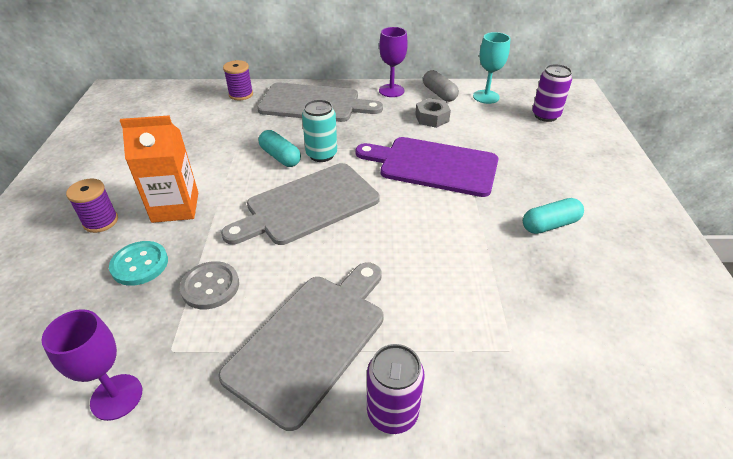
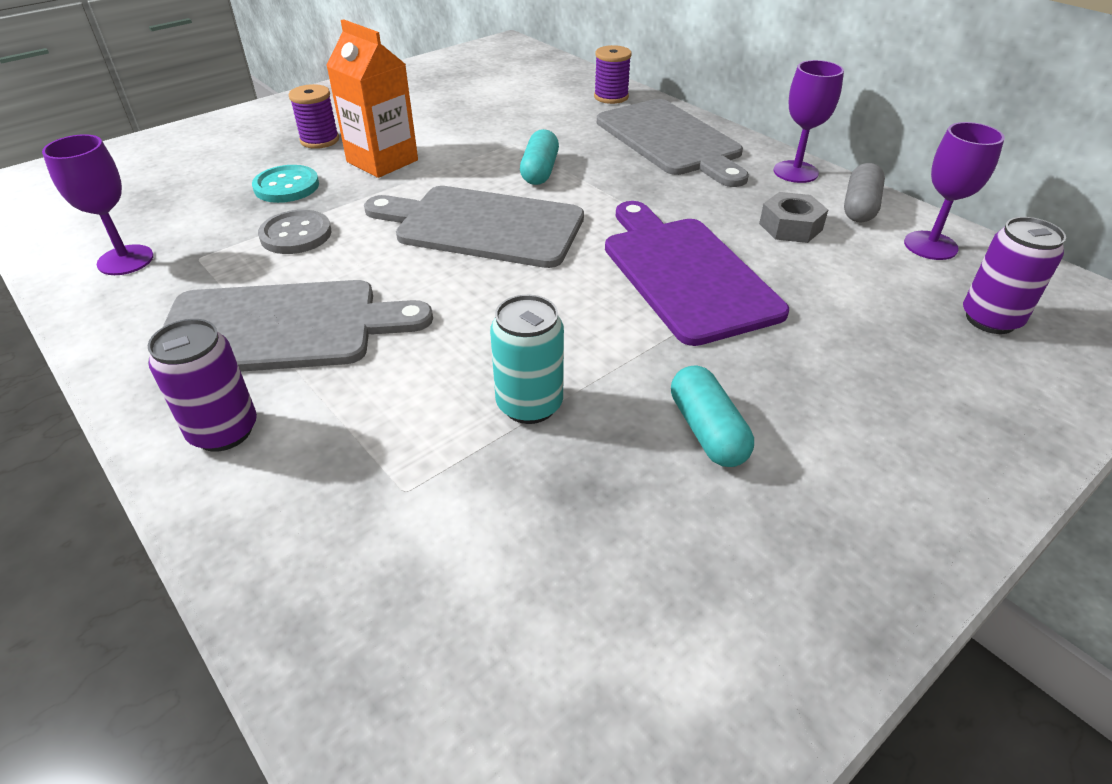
camera: 50 degrees right, 0 degrees up
turquoise can [302,100,337,162] -> turquoise can moved to [490,295,564,424]
turquoise goblet [473,32,511,104] -> purple goblet [904,122,1005,260]
turquoise capsule [523,198,584,234] -> turquoise capsule turned 45 degrees clockwise [671,365,754,467]

